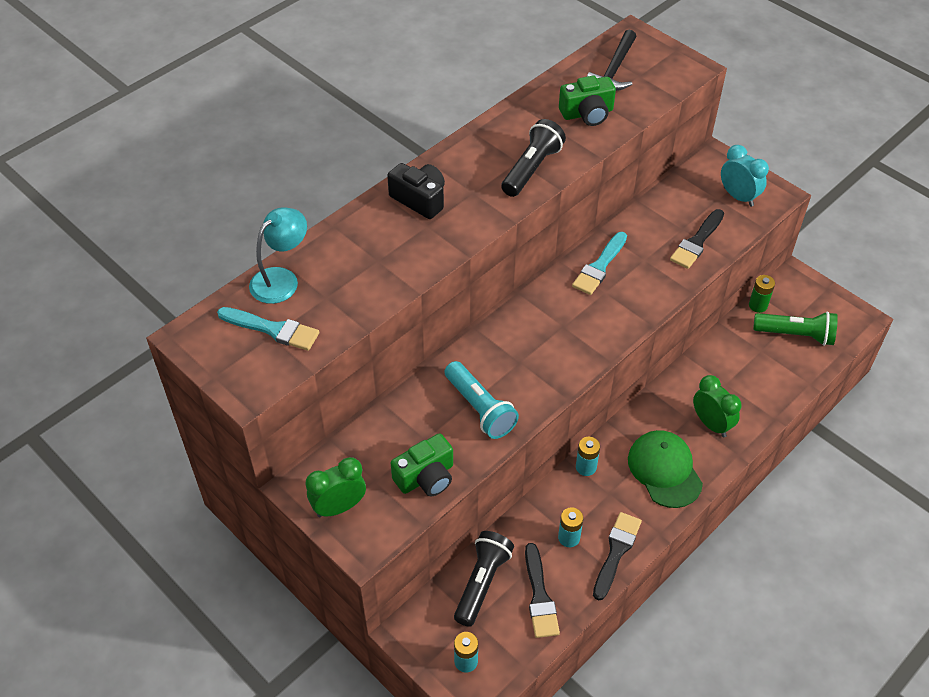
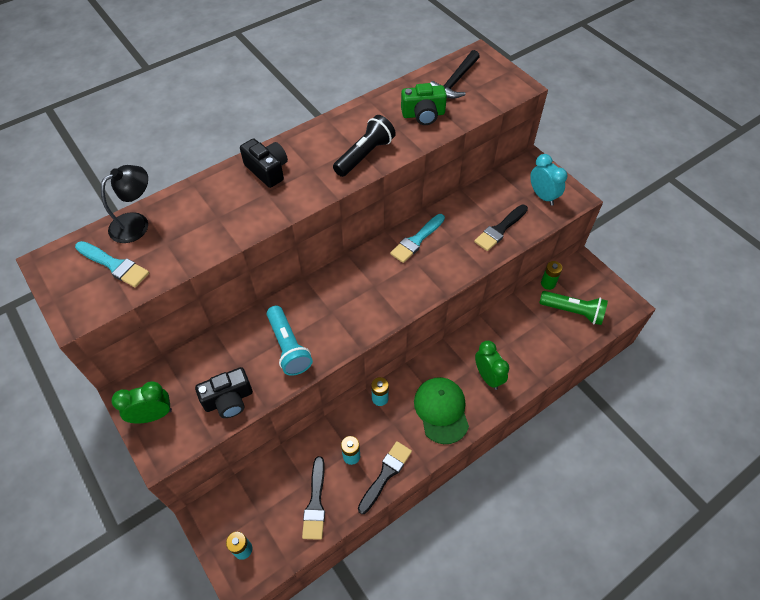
camera: 10 degrees right, 5 degrees up
turquoise lamp [249,207,307,304] -> black lamp [101,165,148,243]
green camera [391,433,453,496] -> black camera [195,367,253,418]
black flashlight [454,531,514,627] -> none

